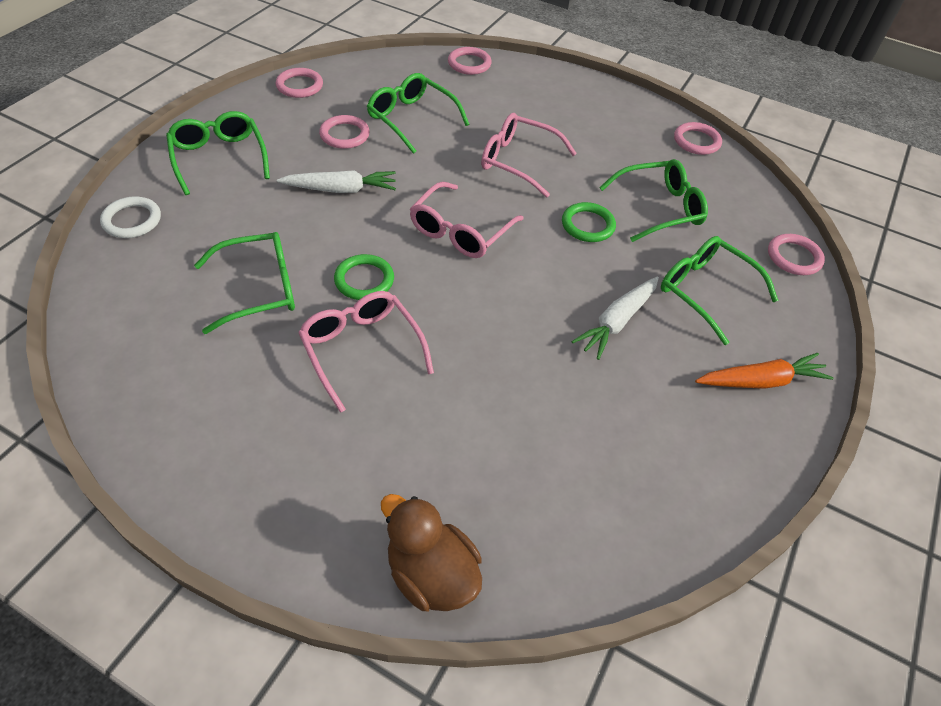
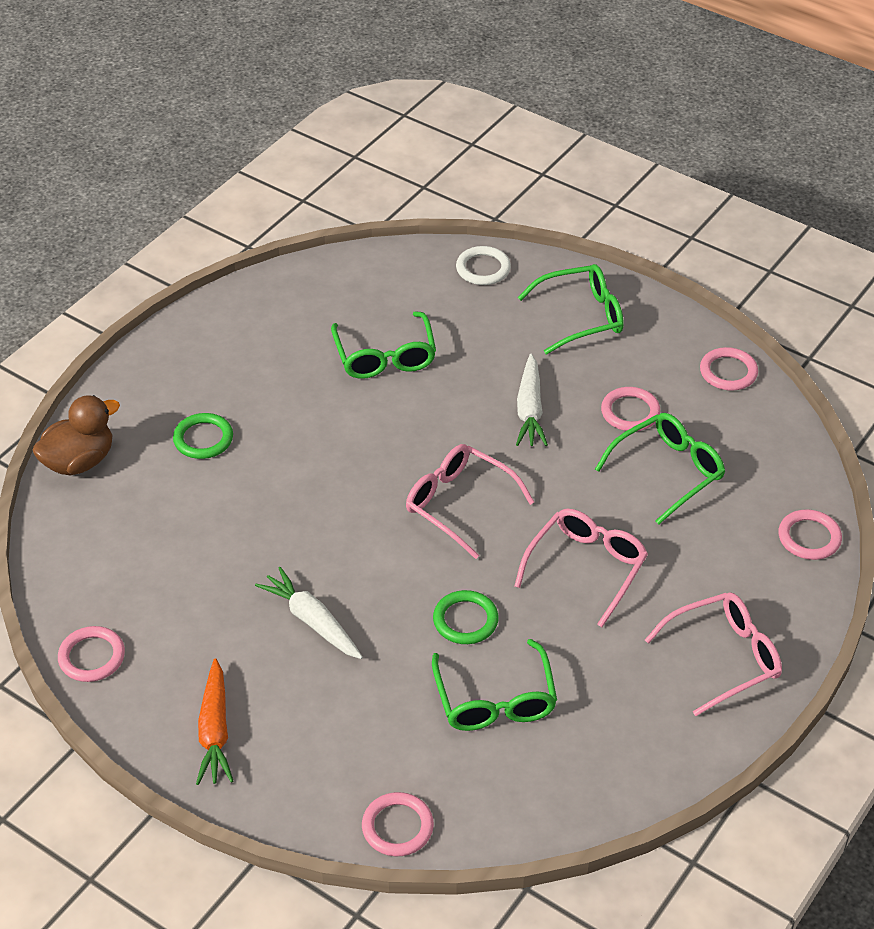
camera: 100 degrees right, 5 degrees down
pink glasses [298,291,434,413] -> pink glasses moved to [645,592,782,716]
green ring [334,254,394,300] -> green ring moved to [173,413,233,459]
green glasses [661,236,779,345] -> none
pink ring [674,122,722,155] -> pink ring moved to [58,626,125,682]

